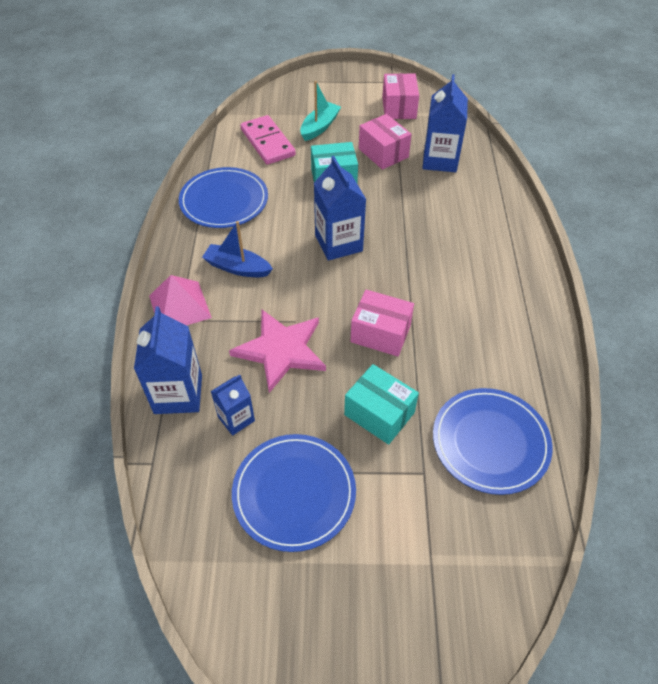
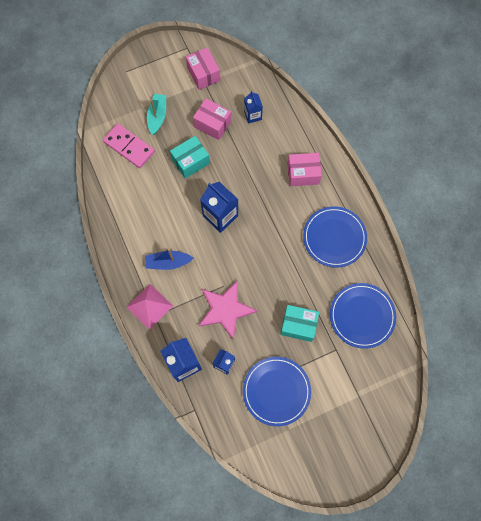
camera: 25 degrees left, 20 degrees up
blue plate [179,167,268,228] -> blue plate moved to [303,206,367,268]
pink box [350,290,414,357] -> pink box moved to [287,153,322,186]
blue carton [423,74,468,172] -> blue carton [244,91,263,124], size x0.59

